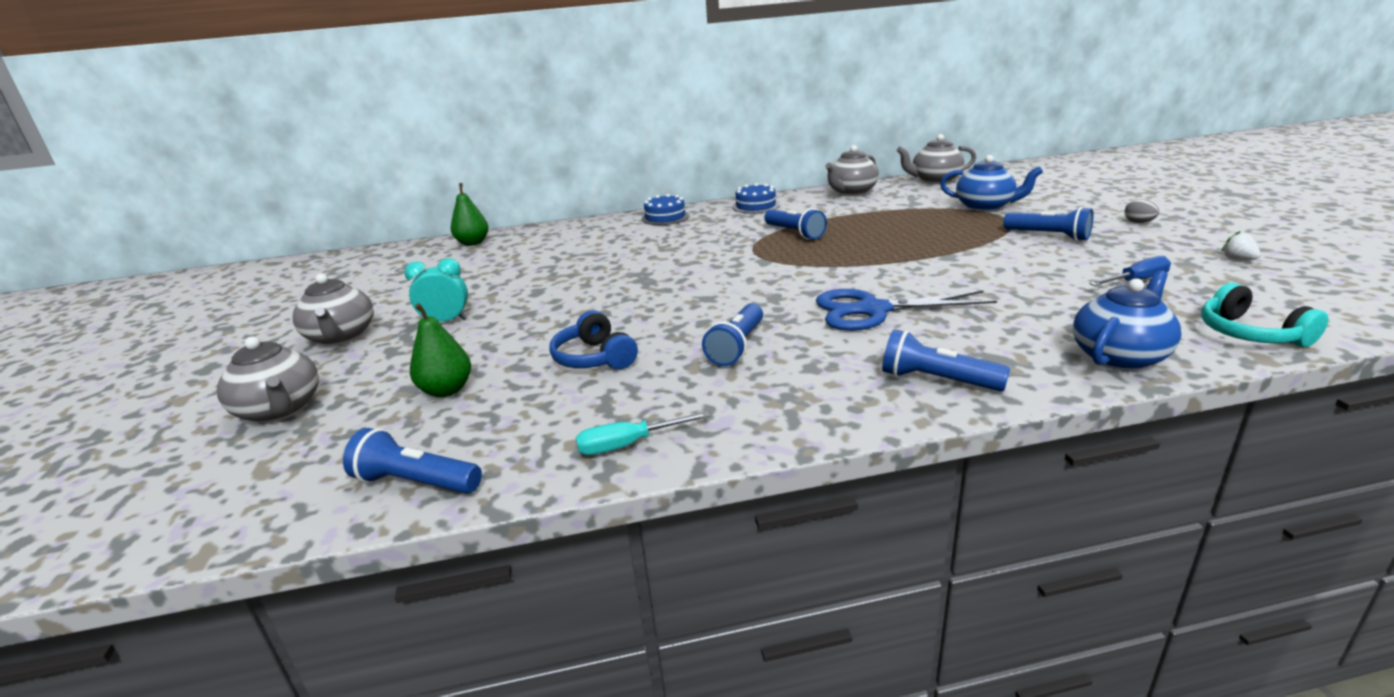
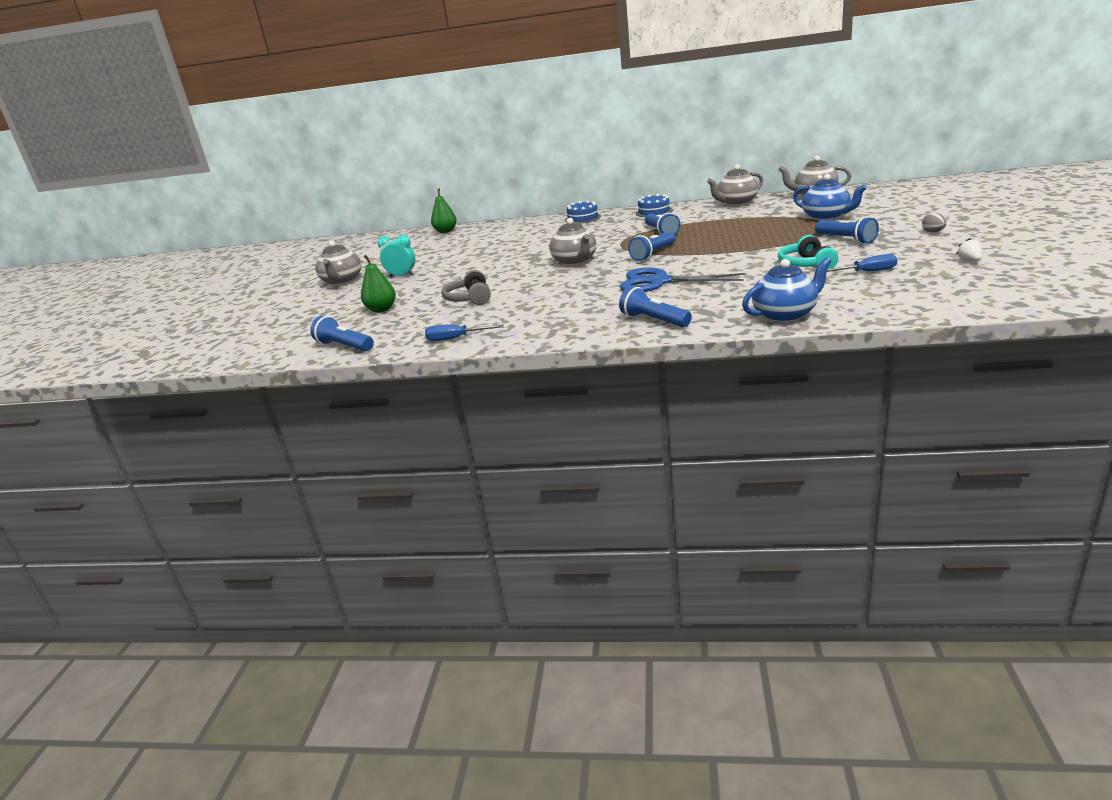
camera: 20 degrees right, 0 degrees up
grey teapot [217,337,319,423] -> grey teapot moved to [549,218,597,266]
blue headphones [549,310,638,369] -> grey headphones [441,270,491,305]
turquoise screwdriver [576,411,710,455] -> blue screwdriver [425,324,503,341]
blue flashlight [702,303,763,366] -> blue flashlight moved to [628,232,675,261]
turquoise headphones [1201,283,1329,347] -> turquoise headphones moved to [778,235,838,269]

